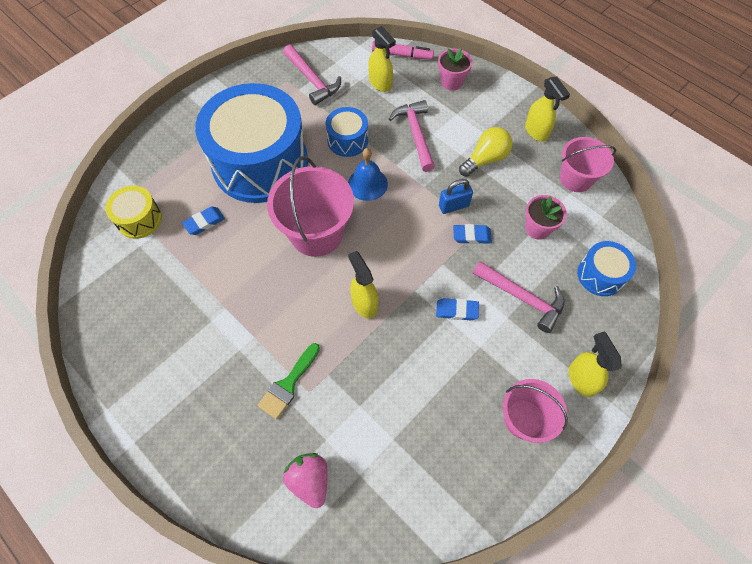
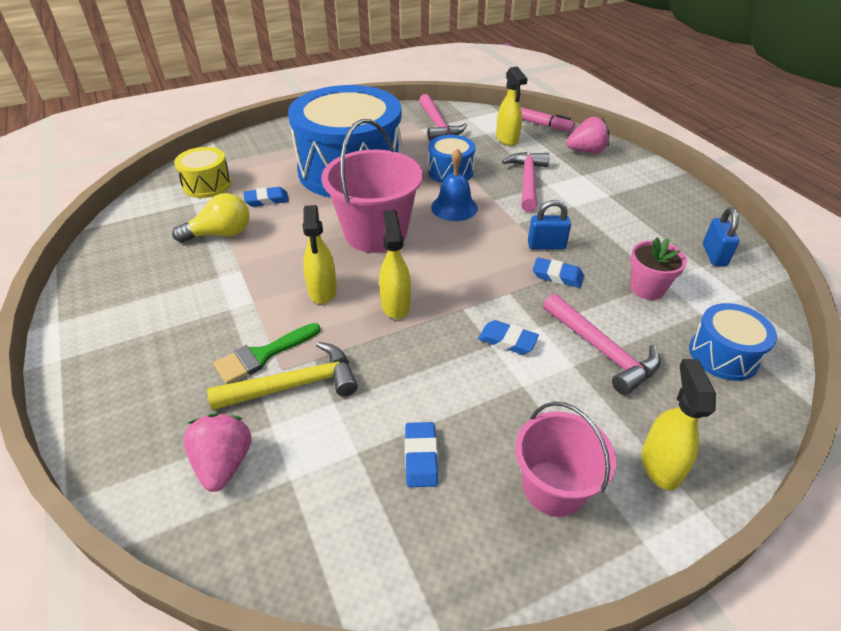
camera: 20 degrees right, 20 degrees down
pink flower pot [438,48,473,91] -> pink strawberry [566,117,609,153]
yellow light bulb [459,127,512,177] -> yellow light bulb moved to [172,193,250,243]
yellow spray bottle [525,76,570,141] -> yellow spray bottle moved to [302,205,337,304]
pink bucket [560,137,616,192] -> blue padlock [703,207,739,266]
none -> yellow hammer [207,342,358,410]
none -> blue eraser [405,422,438,487]

